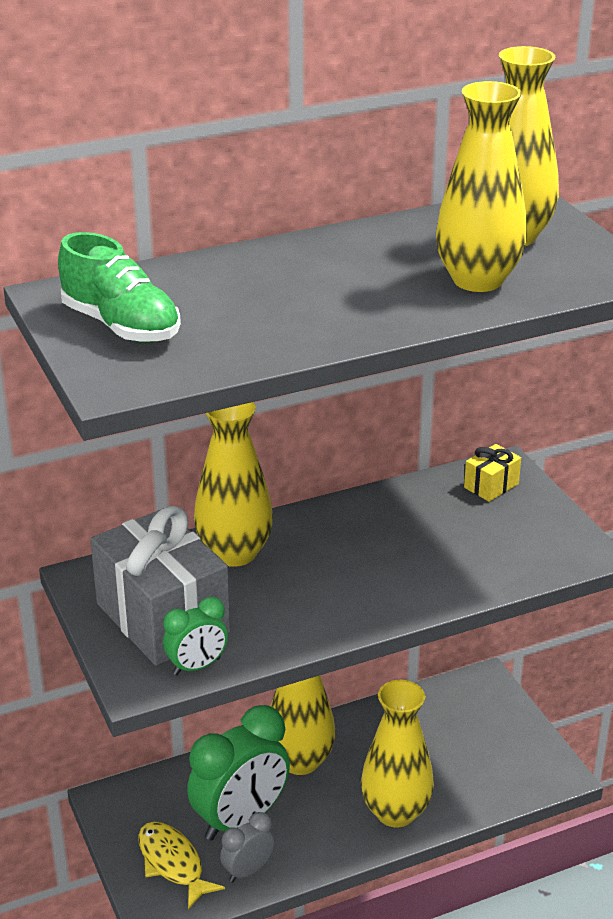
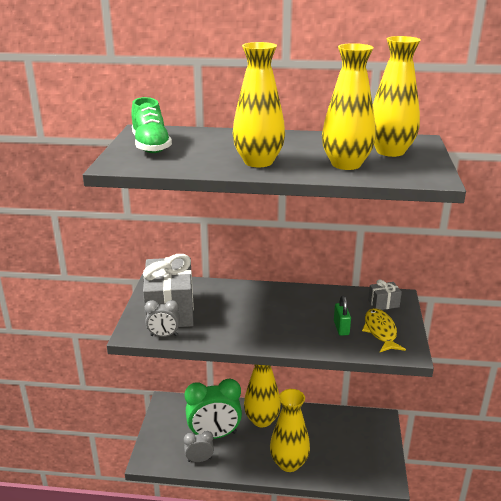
camera: 30 degrees right, 5 degrees down
yellow fish [138,822,225,909] -> yellow fish moved to [362,308,406,352]
green clock [163,597,228,675] -> grey clock [145,300,180,337]
yellow vase [194,402,273,567] -> yellow vase moved to [233,42,285,167]
yellow gift [464,444,521,502] -> grey gift [368,279,402,310]
none -> green padlock [334,296,351,336]

